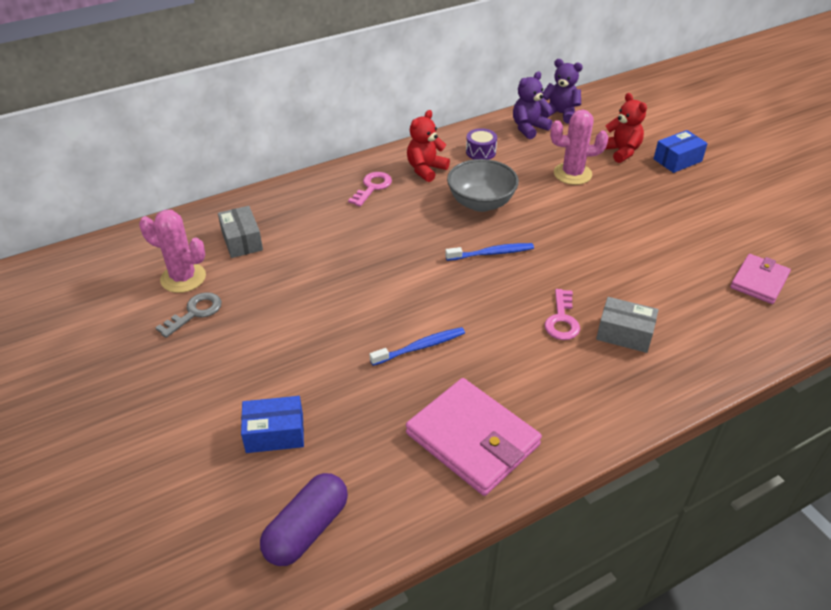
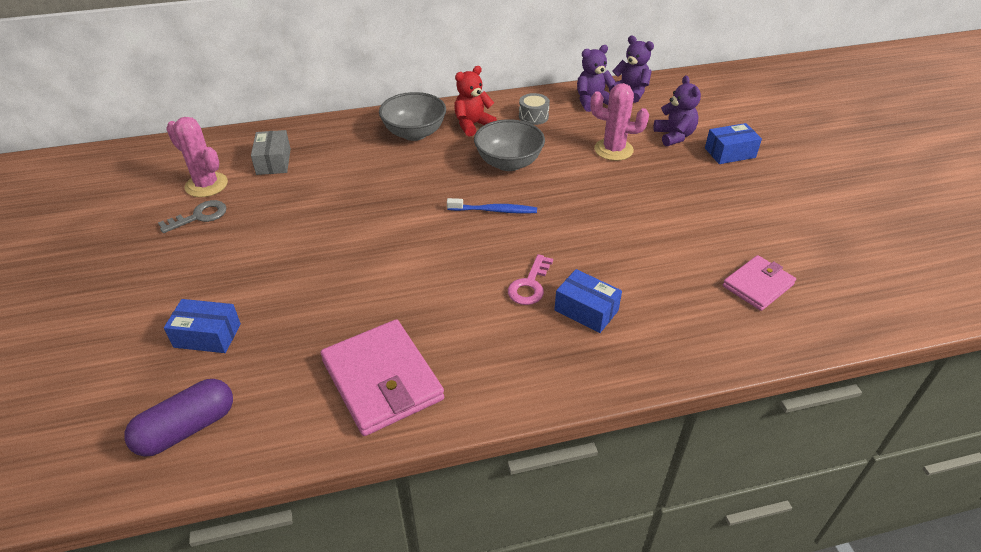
camera: 15 degrees right, 0 degrees up
pink key [348,172,392,207] -> grey bowl [379,92,446,141]
blue toothbrush [370,327,465,366] -> none
purple drum [466,128,497,160] -> grey drum [519,93,550,125]
grey box [596,297,658,353] -> blue box [554,269,622,333]
red teddy bear [605,93,647,163] -> purple teddy bear [653,76,701,146]

